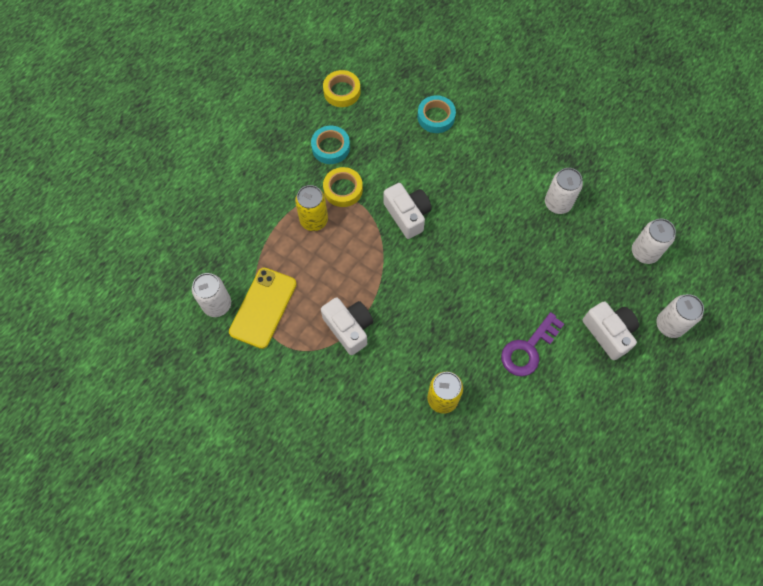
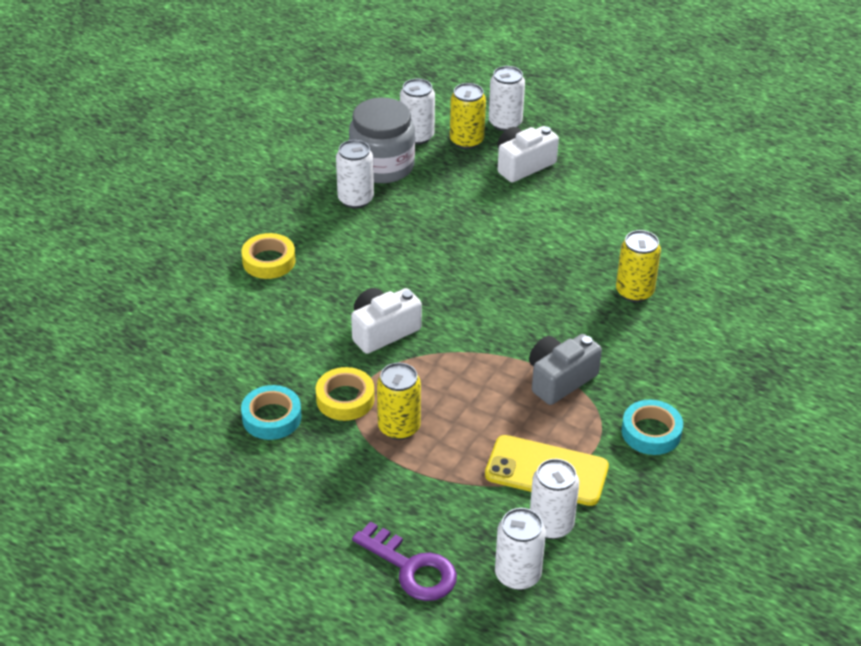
camera: 95 degrees left, 25 degrees down
white camera [321,297,373,355] -> grey camera [529,334,602,405]
yellow tape [323,70,360,107] -> yellow tape moved to [241,233,295,279]
turquoise tape [418,95,456,133] -> turquoise tape moved to [622,400,683,455]
purple key [501,312,564,376] -> purple key moved to [352,521,457,601]
none -> grey jar [349,97,415,183]
none -> yellow can [450,83,486,149]
none -> white can [495,508,546,590]

